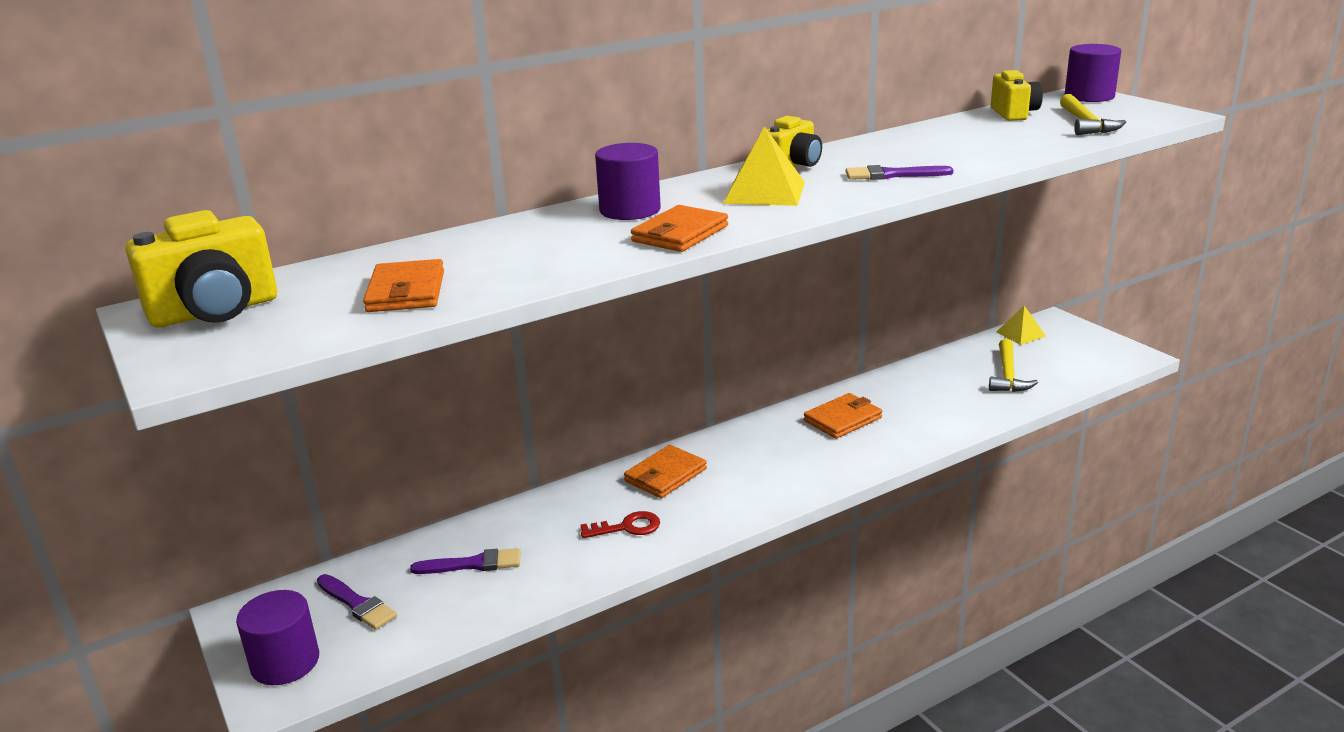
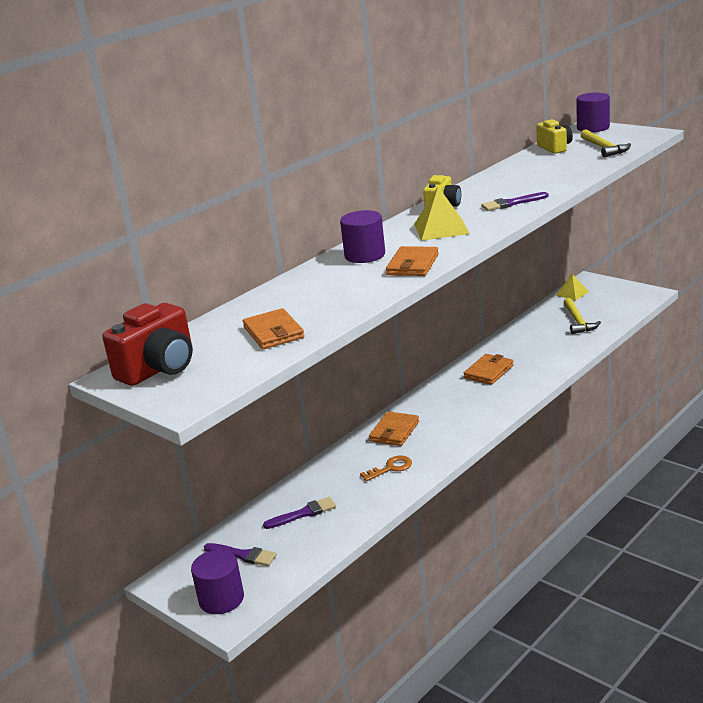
camera: 15 degrees left, 0 degrees up
yellow camera [126,210,277,327] -> red camera [103,303,193,386]
red key [581,511,660,538] -> orange key [360,456,412,481]

